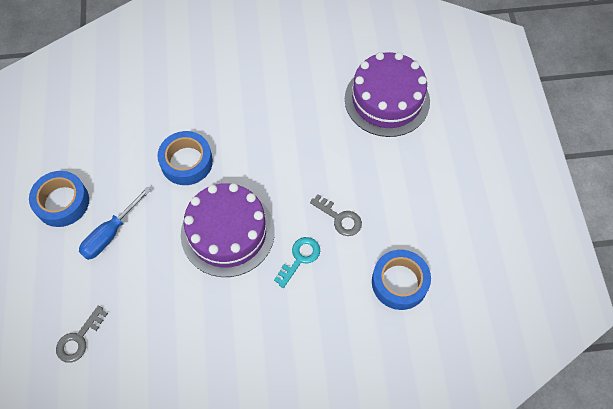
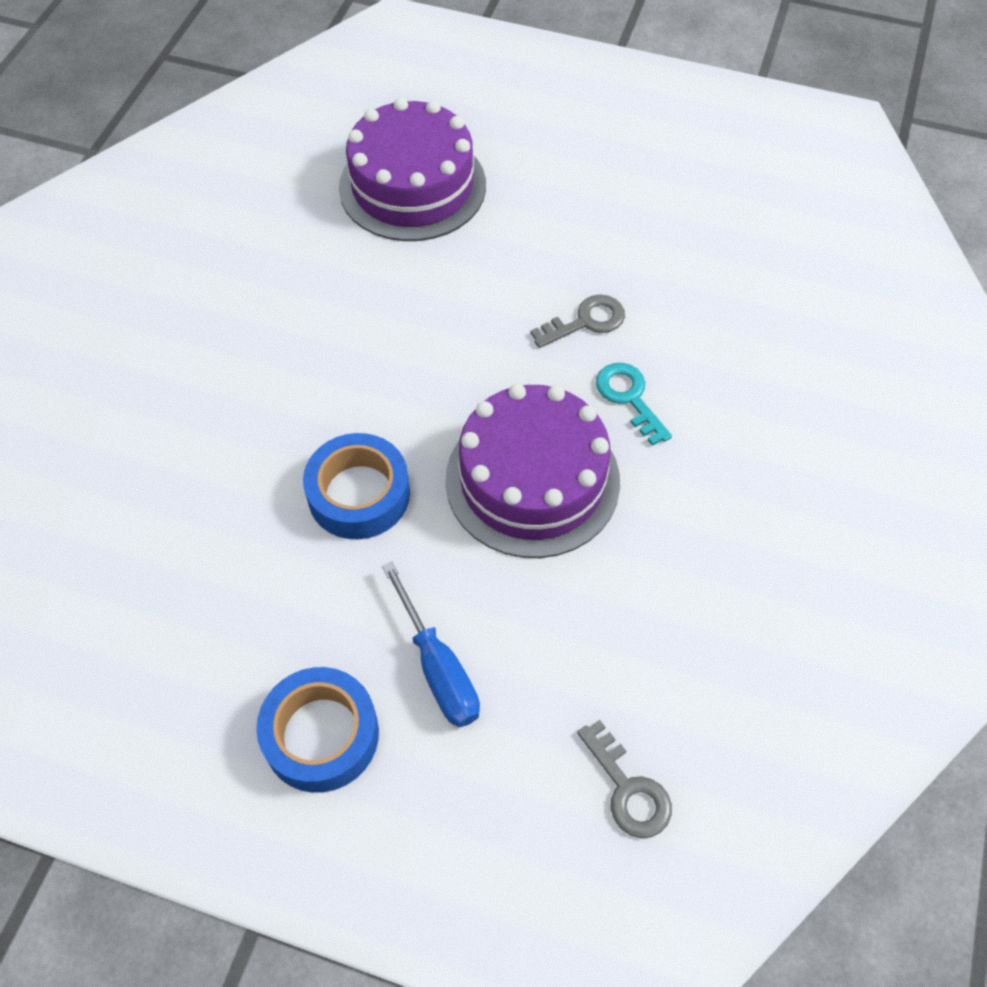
camera: 65 degrees left, 5 degrees down
blue tape [372,250,431,310] -> none

